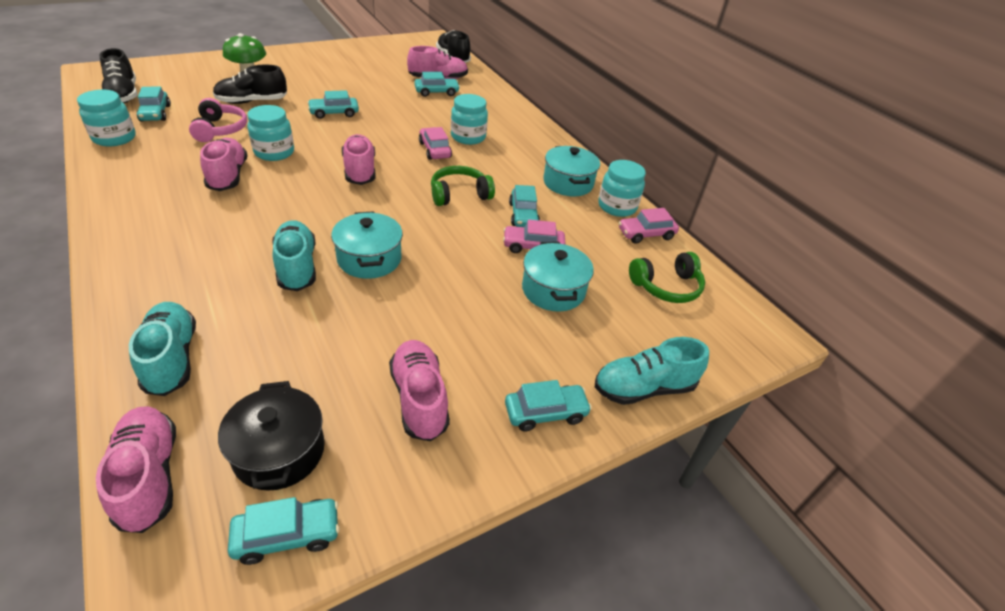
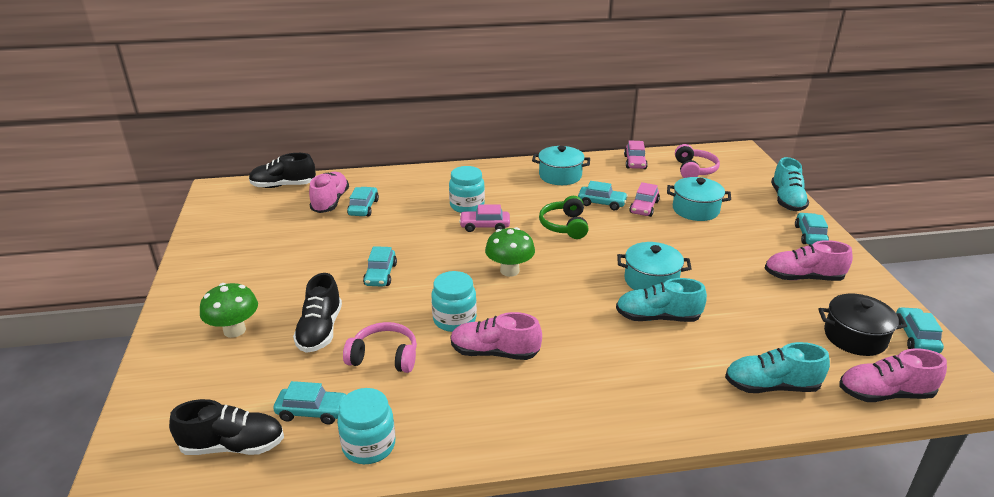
camera: 65 degrees left, 10 degrees down
pink shoe [342,134,375,185] -> green mushroom [485,227,535,277]
turquoise jar [598,160,646,217] -> none
green headphones [629,252,705,303] -> pink headphones [675,144,720,178]

